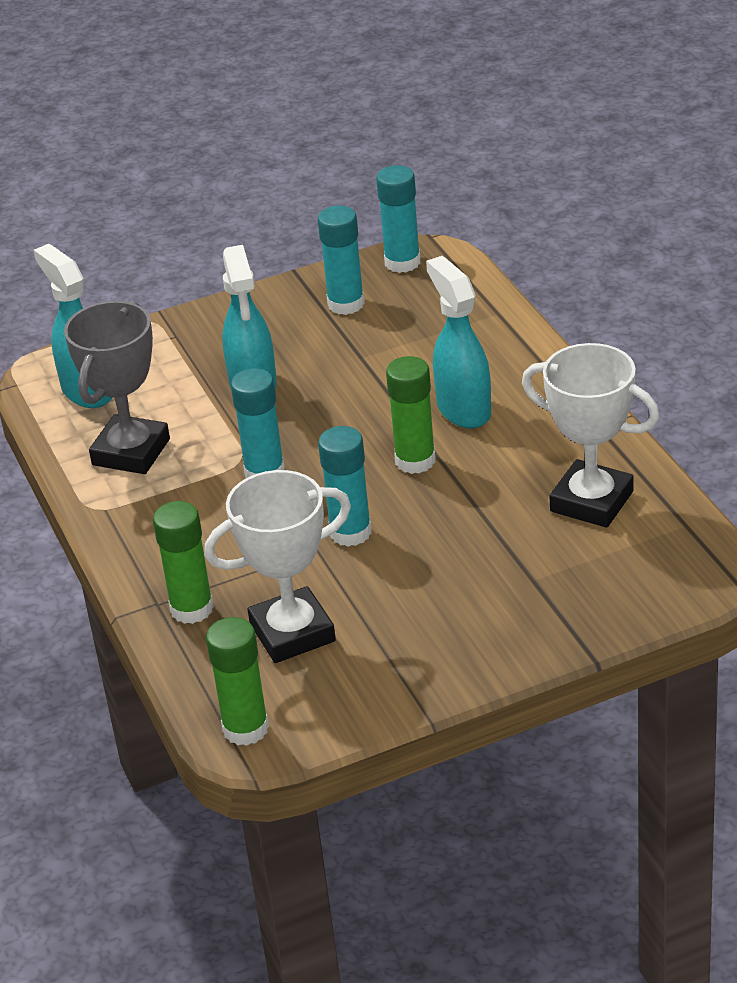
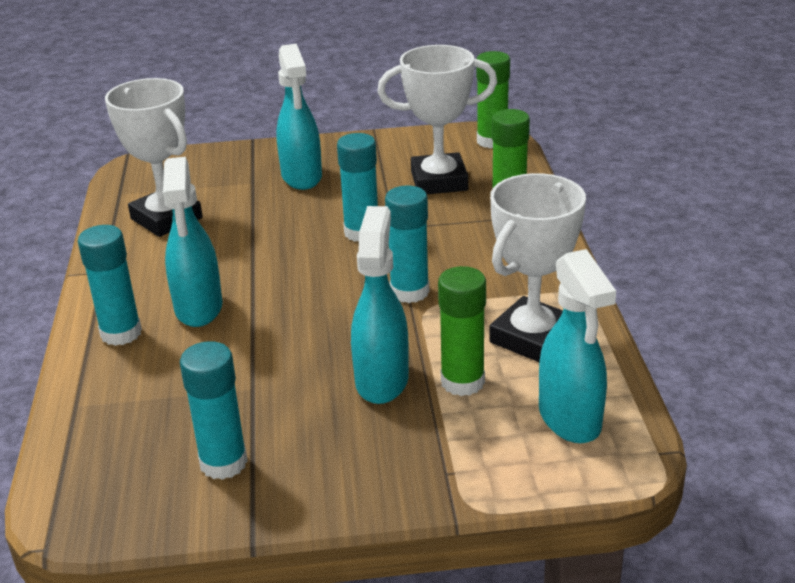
camera: 165 degrees left, 5 degrees down
grey trophy [64,301,170,474] -> white trophy [489,173,586,362]
turquoise glue stick [376,165,421,273] -> turquoise glue stick moved to [78,225,142,346]
green glue stick [386,356,435,474] -> green glue stick moved to [438,266,486,396]
none -> turquoise spray bottle [276,44,322,190]

